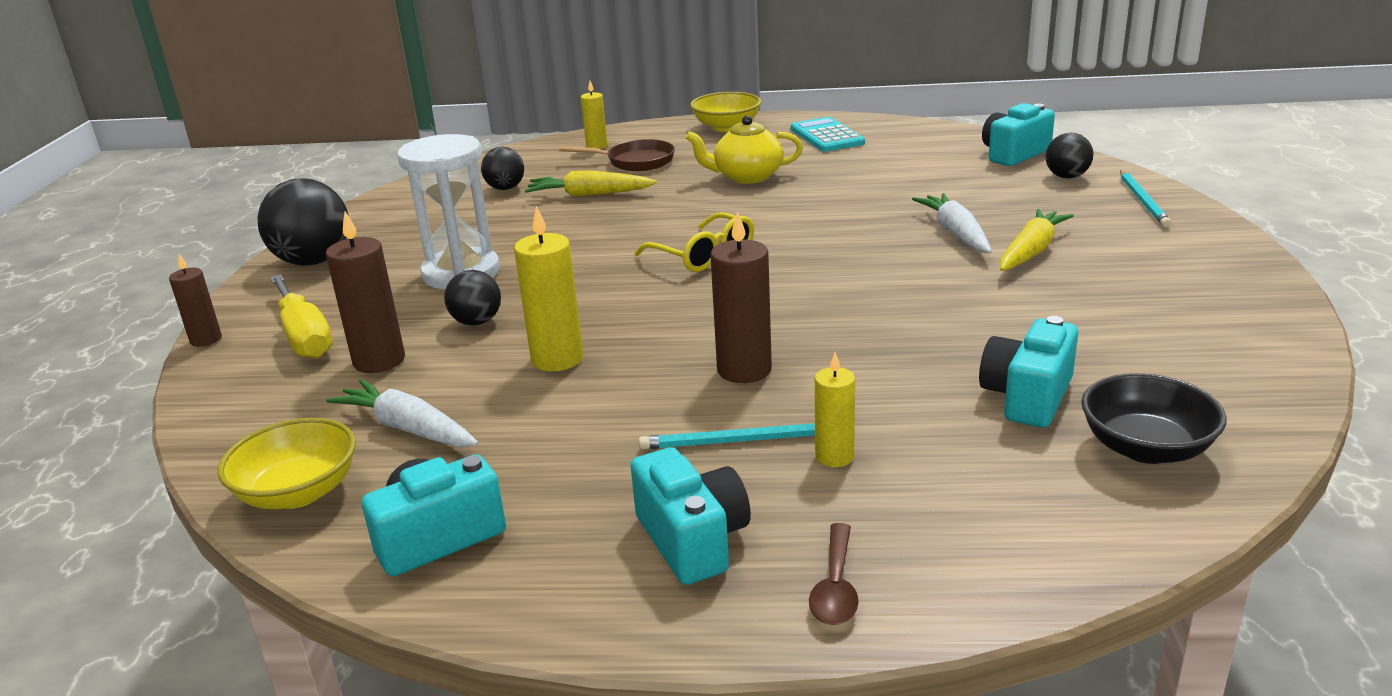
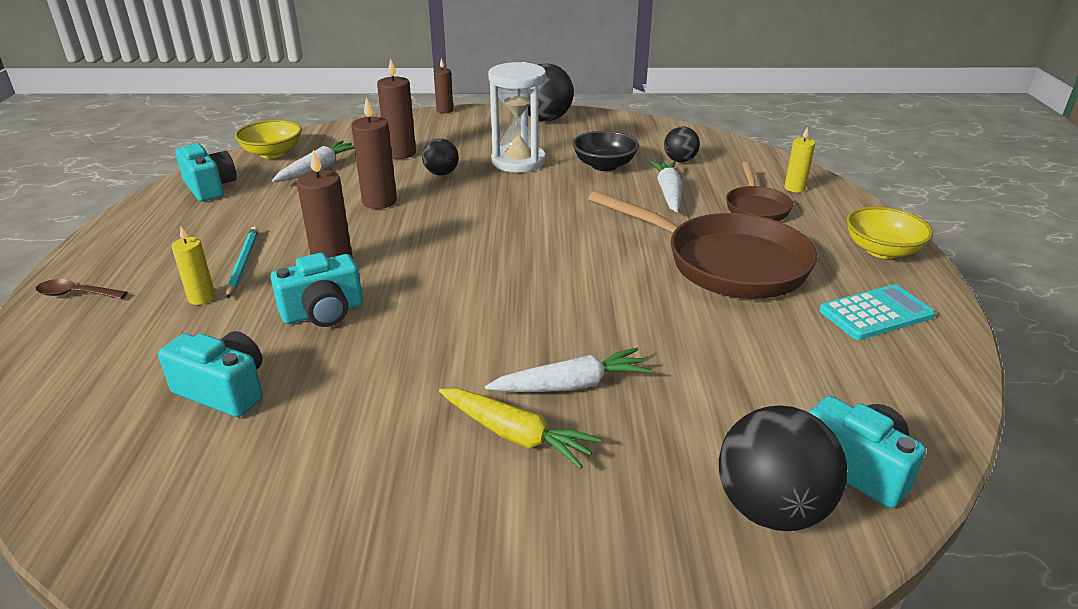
camera: 85 degrees right, 5 degrees up
yellow screwdriver [270,274,333,359] -> none
yellow candle [514,206,583,371] -> brown candle [351,97,397,209]
yellow carrot [525,171,657,197] -> white carrot [649,161,682,212]
turquoise camera [630,447,751,585] -> turquoise camera moved to [271,253,363,327]
yellow glasses [635,212,754,272] -> none
yellow teapot [686,115,803,184] -> brown pan [588,191,817,299]
black ball [1046,133,1093,179] -> black ball [719,405,847,531], size x1.77
black bowl [1081,373,1227,464] -> black bowl moved to [572,131,639,171]
turquoise pencil [1120,170,1171,227] -> none

